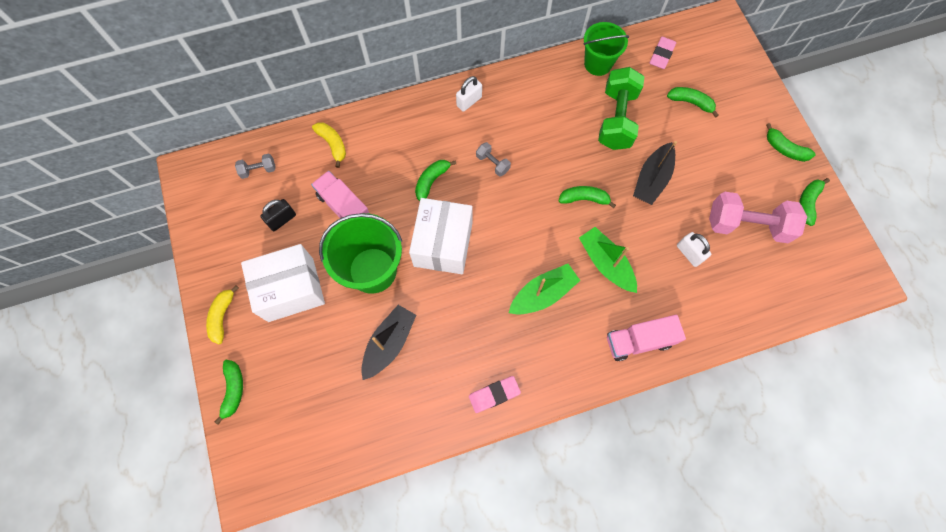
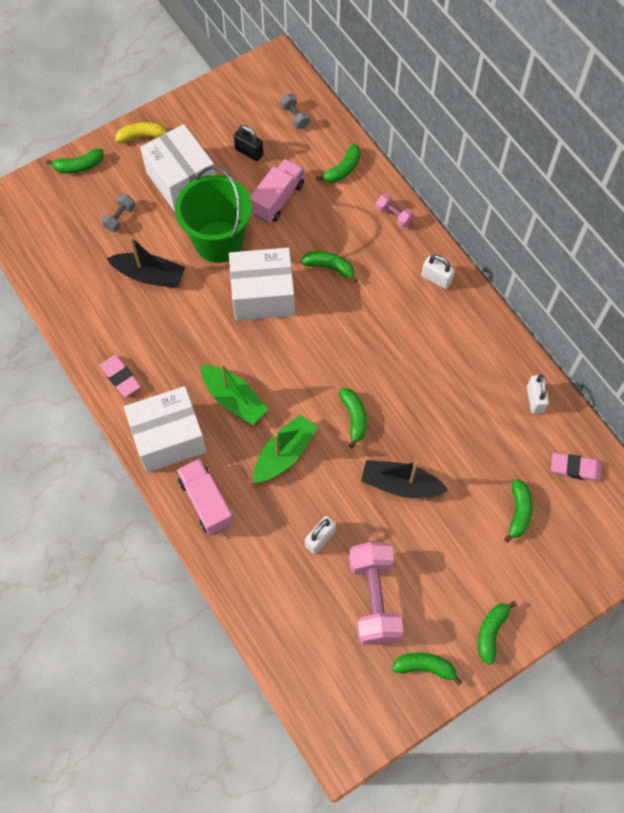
camera: 75 degrees right, 5 degrees down
yellow banana [312,122,346,168] -> green banana [316,144,361,183]
grey dumbbell [476,142,511,177] -> grey dumbbell moved to [101,194,135,232]
green bucket [583,22,629,76] -> white padlock [527,375,549,414]
green dumbbell [598,67,644,150] -> none
none -> white box [124,386,207,473]
none -> pink dumbbell [376,193,414,228]

